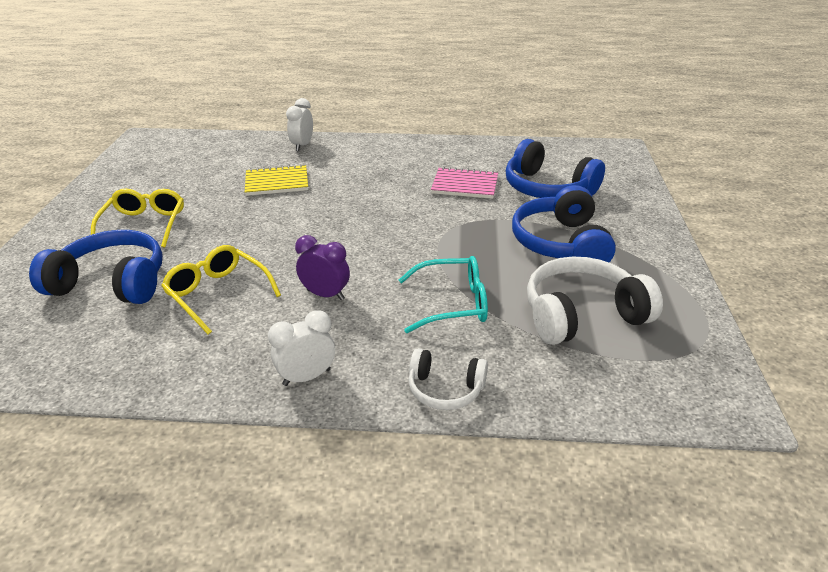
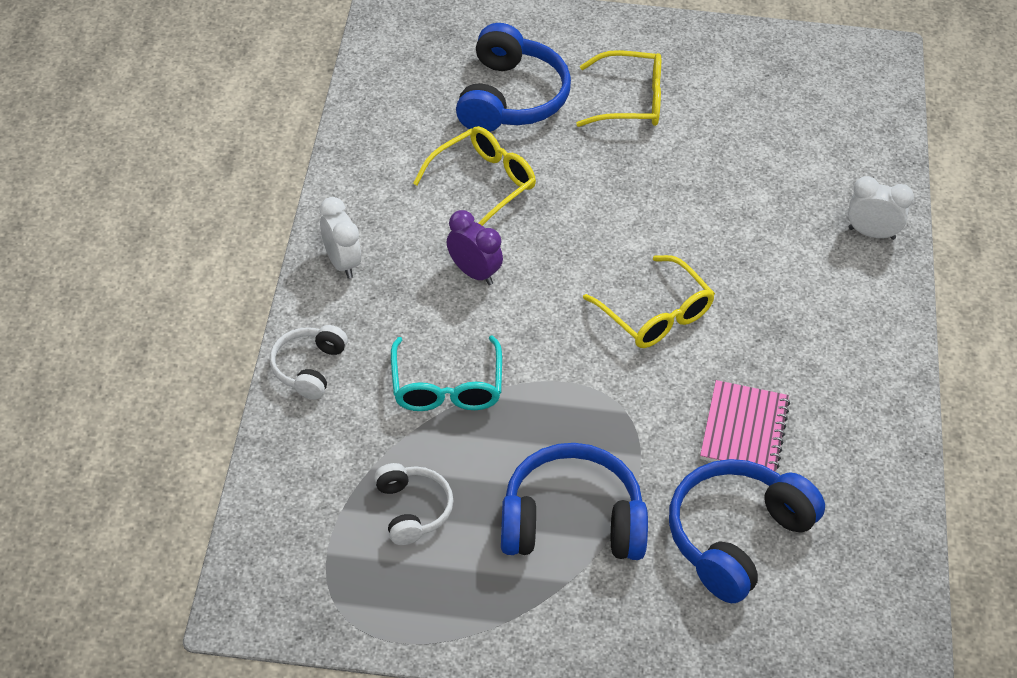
camera: 90 degrees right, 15 degrees up
yellow notebook [245,164,308,196] -> none
purple clock [295,235,350,300] -> purple clock turned 75 degrees counterclockwise [447,210,503,285]
white headphones [527,257,663,345] -> white headphones [374,463,453,545], size x0.57
none -> yellow glasses [583,255,715,348]

